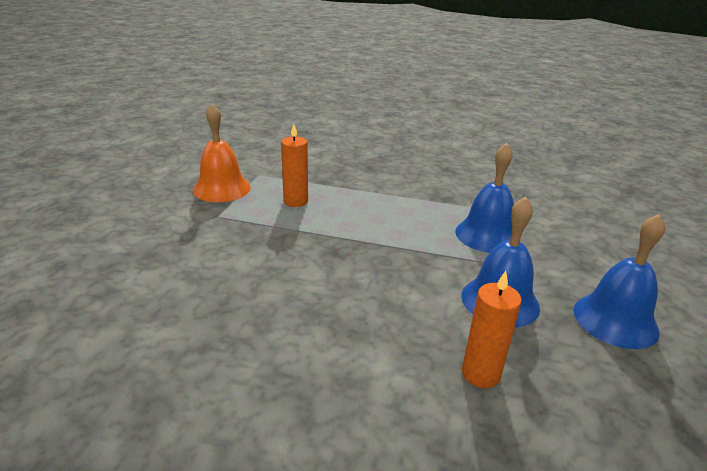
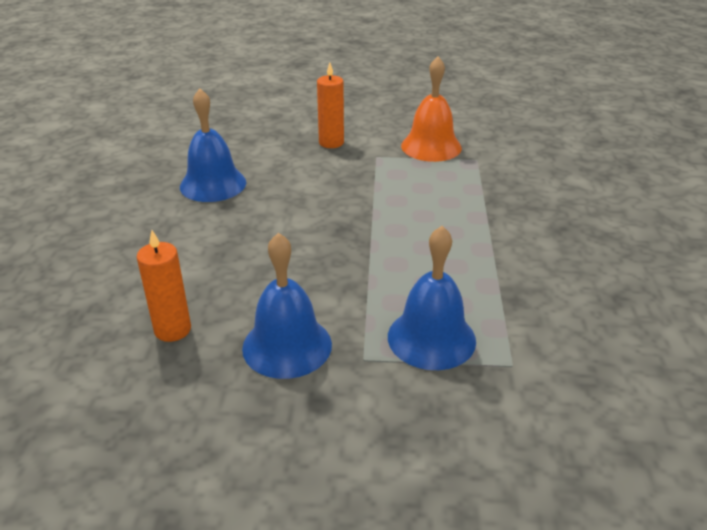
camera: 80 degrees right, 5 degrees up
orange candle [281,123,308,207] -> orange candle moved to [317,62,344,148]
blue bell [573,214,666,349] -> blue bell moved to [180,88,246,202]

